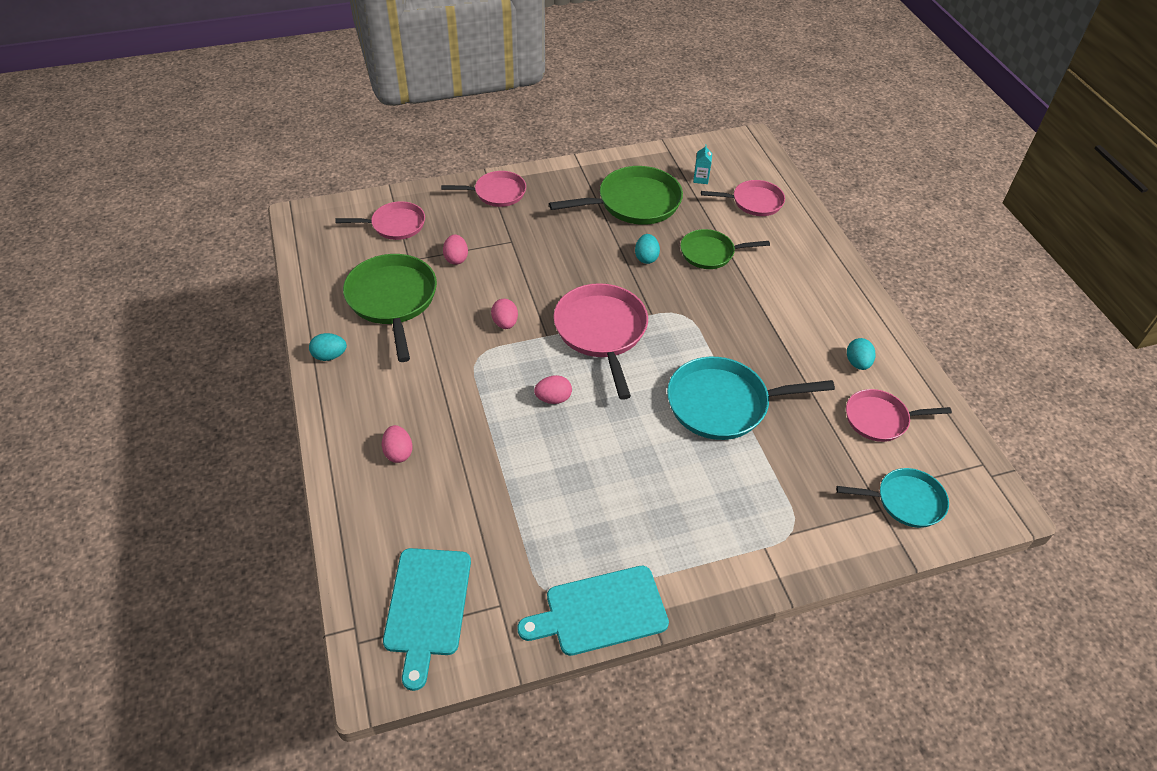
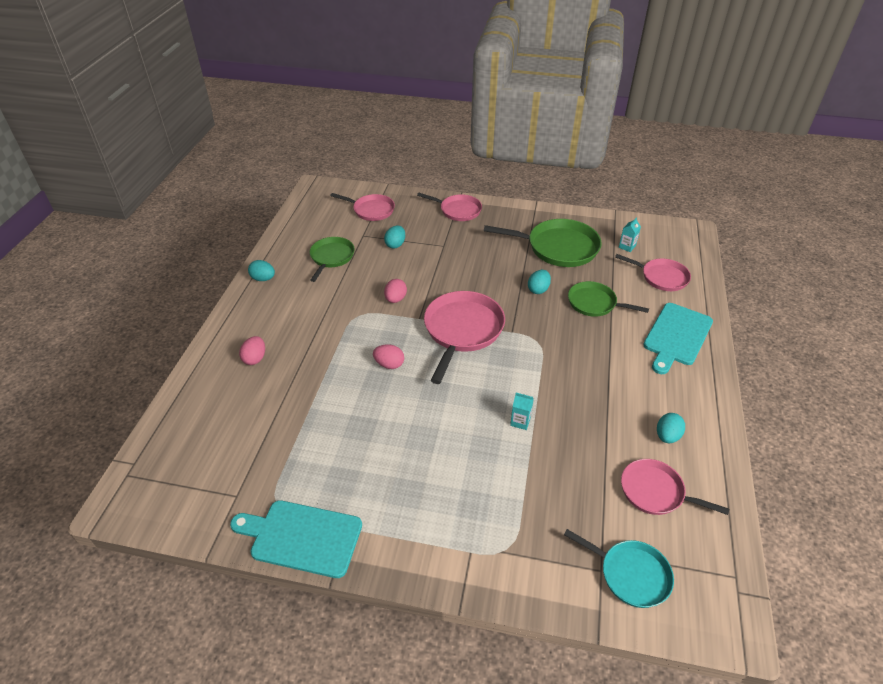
camera: 30 degrees right, 5 degrees down
green pan [343,254,437,362] -> green pan [310,237,355,282], size x0.62
turquoise cutting board [383,548,471,691] -> turquoise cutting board moved to [643,303,713,374]
pink egg [443,234,468,265] -> turquoise egg [384,226,405,249]
turquoise pan [667,357,835,440] -> turquoise carton [510,393,534,430]

